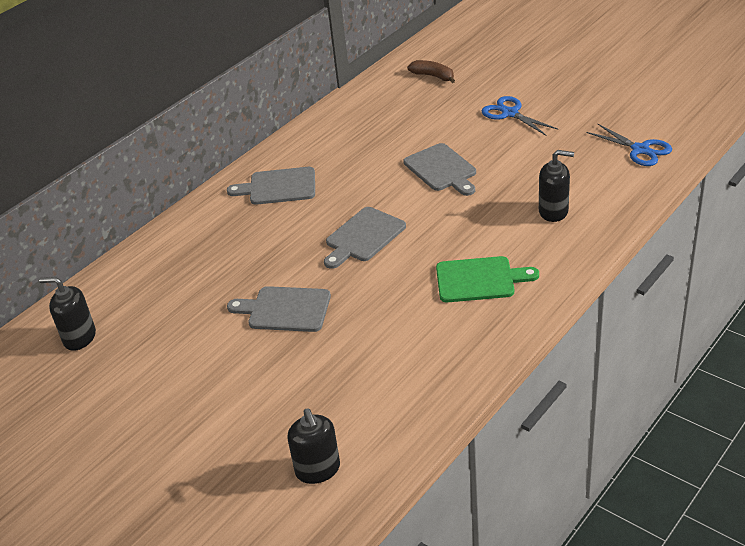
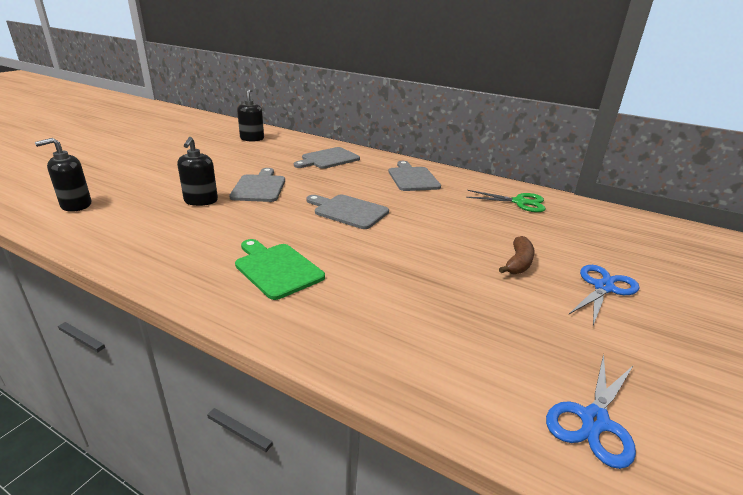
camera: 75 degrees right, 10 degrees down
grey cutting board [403,143,476,196] -> grey cutting board moved to [294,147,360,169]
brown banana [407,60,455,83] -> brown banana moved to [499,236,535,274]
green cutting board [436,256,539,302] -> green cutting board turned 150 degrees clockwise [235,239,325,300]
black soap dispenser [539,150,574,222] -> black soap dispenser moved to [177,137,218,206]
none -> green scissors [466,190,546,212]

